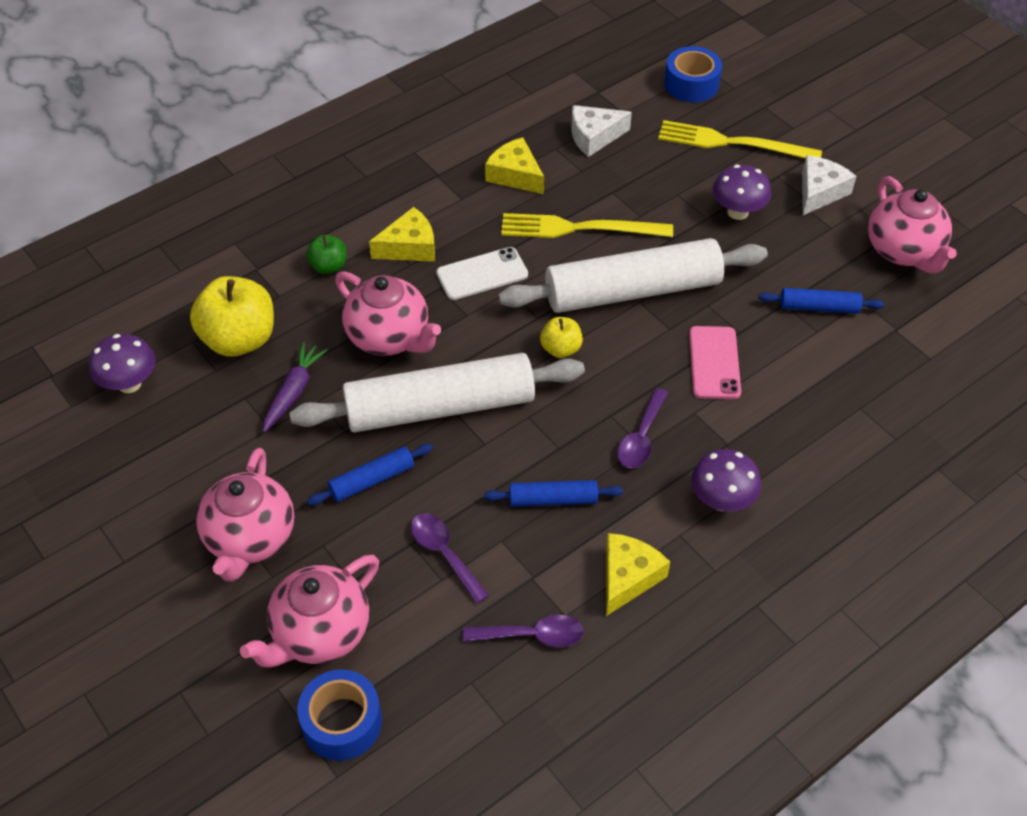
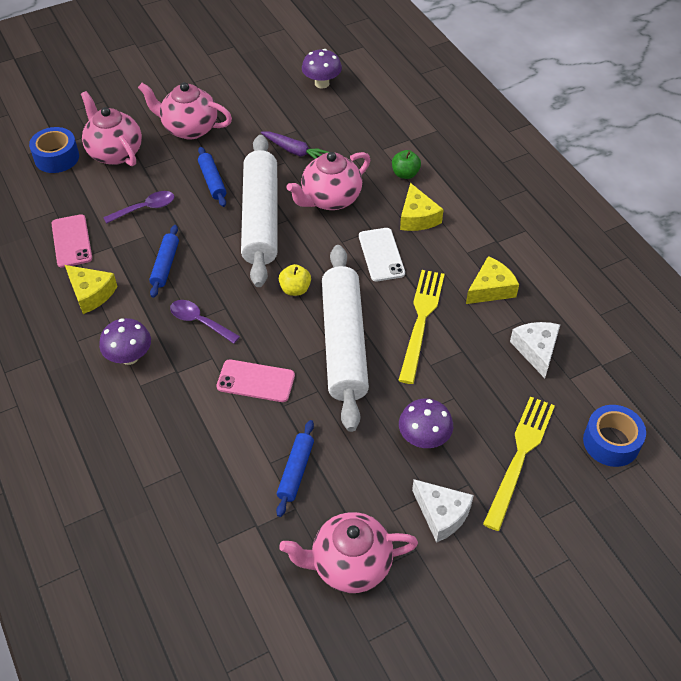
camera: 100 degrees right, 0 degrees up
yellow apple [190,276,274,356] -> none
purple spoon [463,615,584,647] -> pink phone [51,214,92,268]

